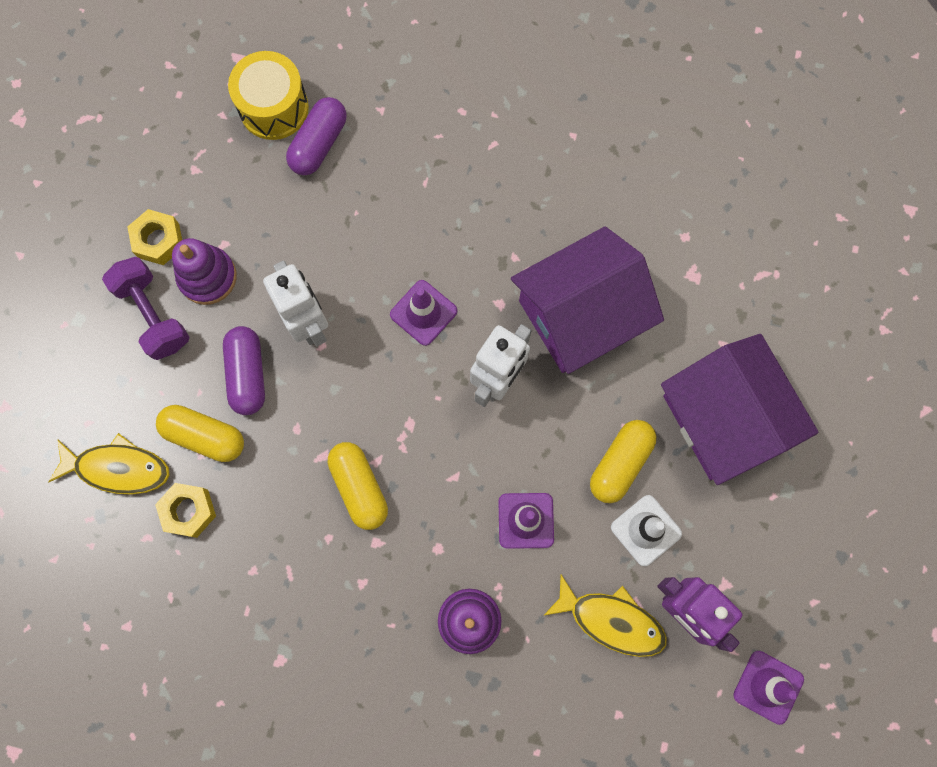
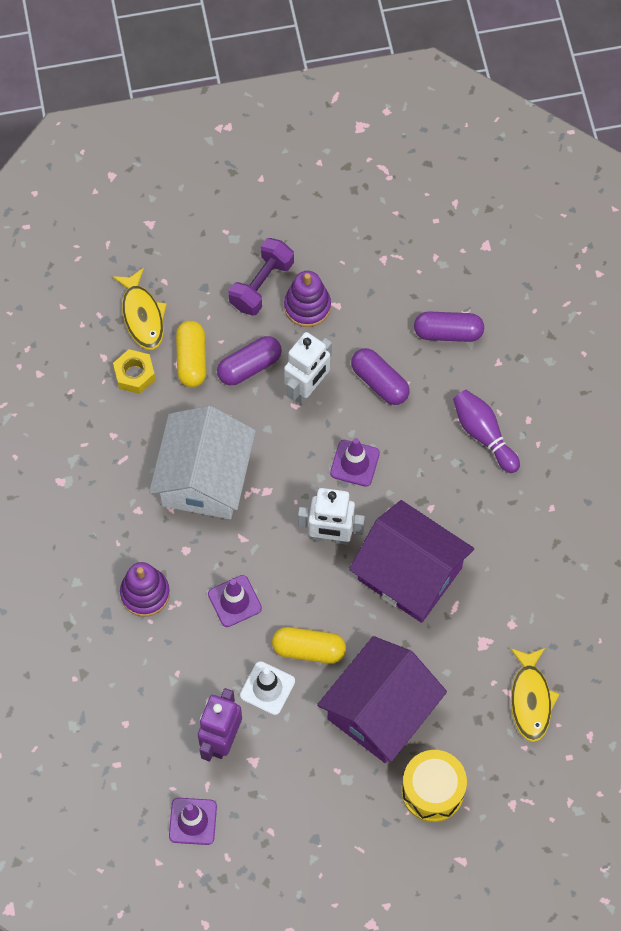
camera: 65 degrees right, 10 degrees down
yellow nut [127,209,182,265] -> none
yellow drum [228,51,309,140] -> yellow drum moved to [402,750,467,822]
yellow capsule [328,442,388,530] -> white house [149,406,256,519]
yellow fish [543,575,667,657] -> yellow fish moved to [510,648,560,742]
none -> purple capsule [351,348,409,405]
none -> purple bowling pin [453,390,520,473]

